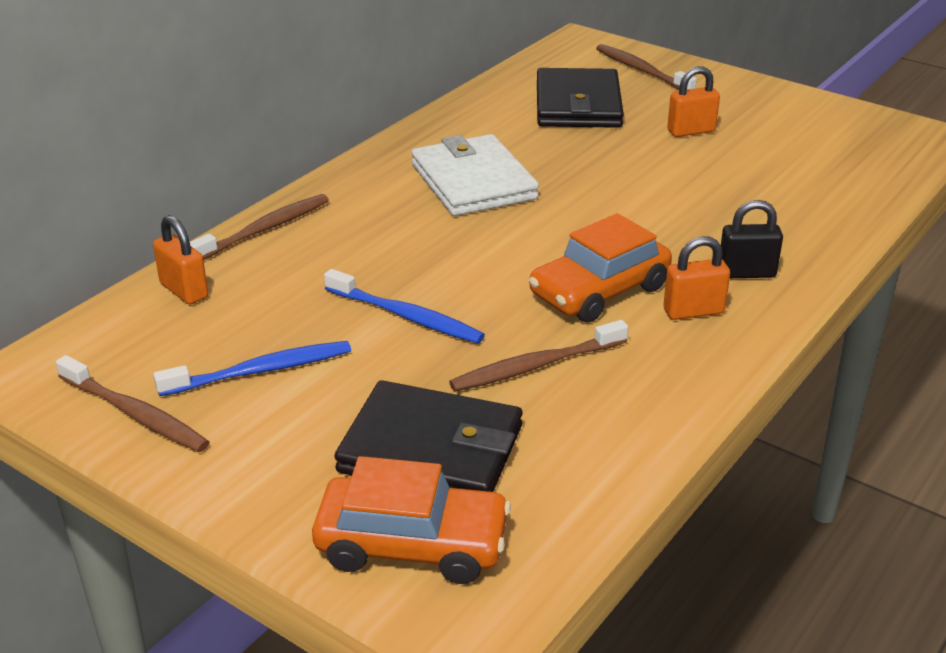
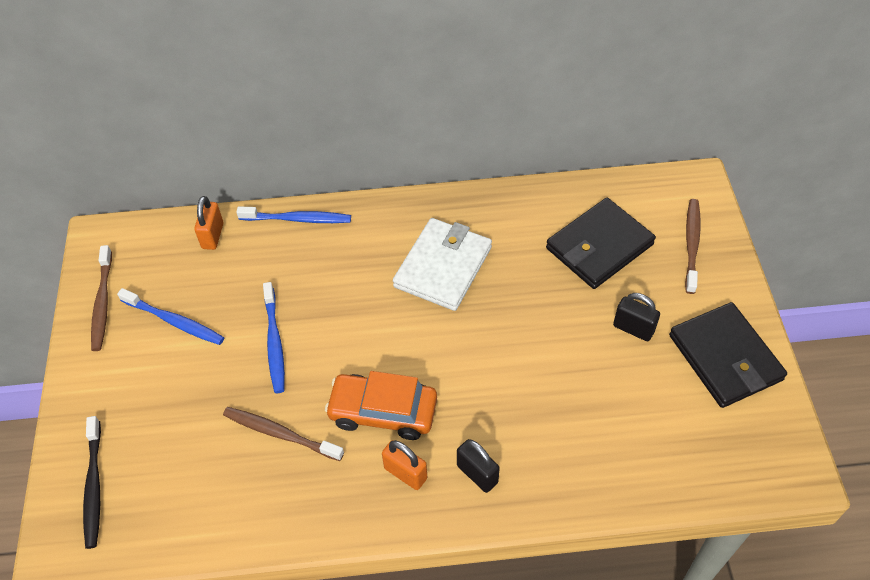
camera: 50 degrees right, 20 degrees up
brown toothbrush [190,194,329,260] -> blue toothbrush [236,207,351,223]
orange car [312,456,511,584] -> black toothbrush [83,416,101,549]
black wallet [334,380,523,492] -> black wallet moved to [669,302,787,408]
orange padlock [667,66,720,137] -> black padlock [613,293,660,341]

